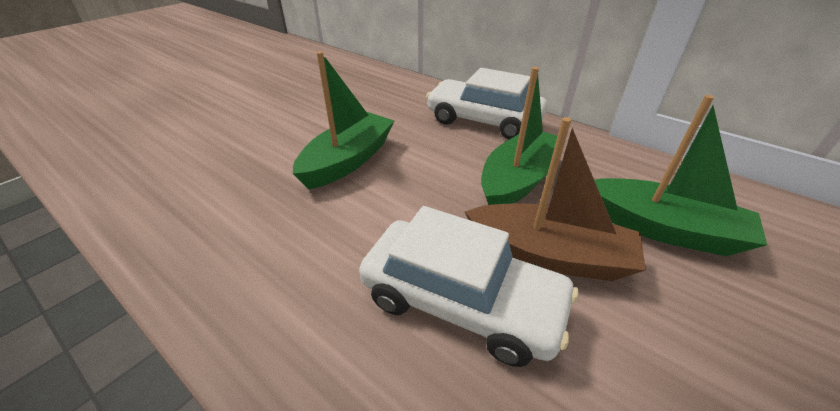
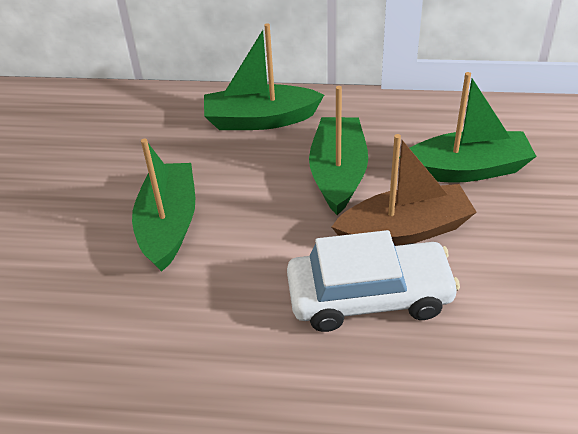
camera: 30 degrees left, 5 degrees up
white car [426,68,548,140] -> green boat [204,23,324,130]

